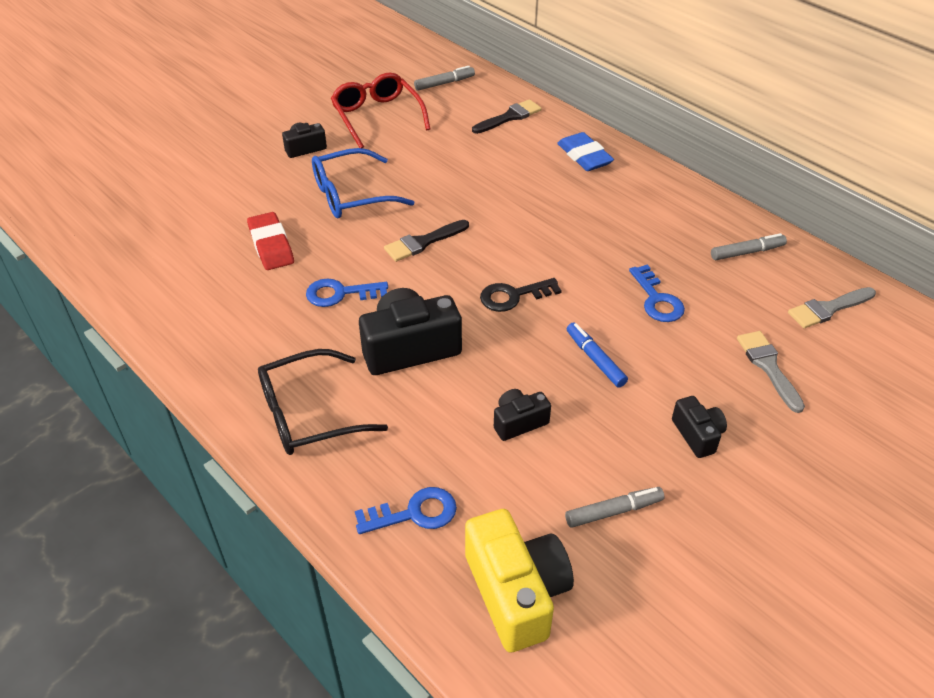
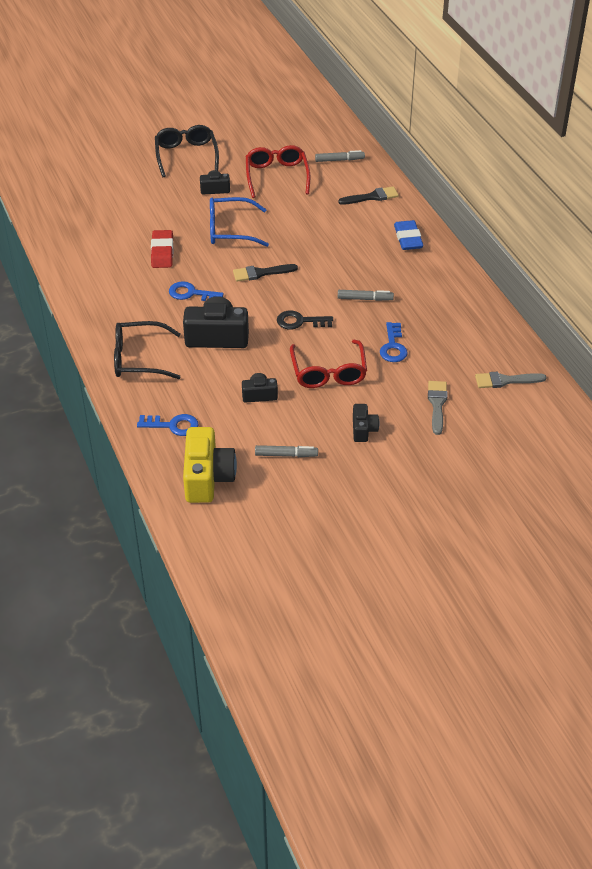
camera: 20 degrees right, 0 degrees up
blue marker [567,322,628,388] -> red glasses [290,340,367,388]
grey marker [711,233,787,260] -> grey marker moved to [338,290,394,301]
none -> black glasses [155,125,219,177]

